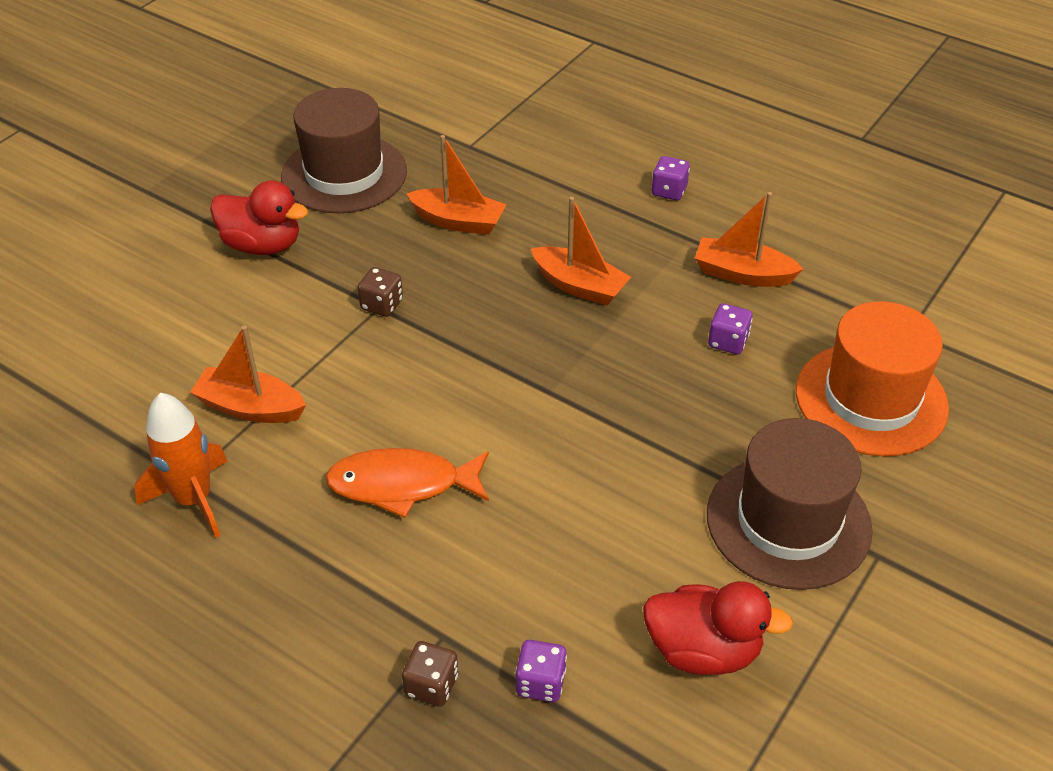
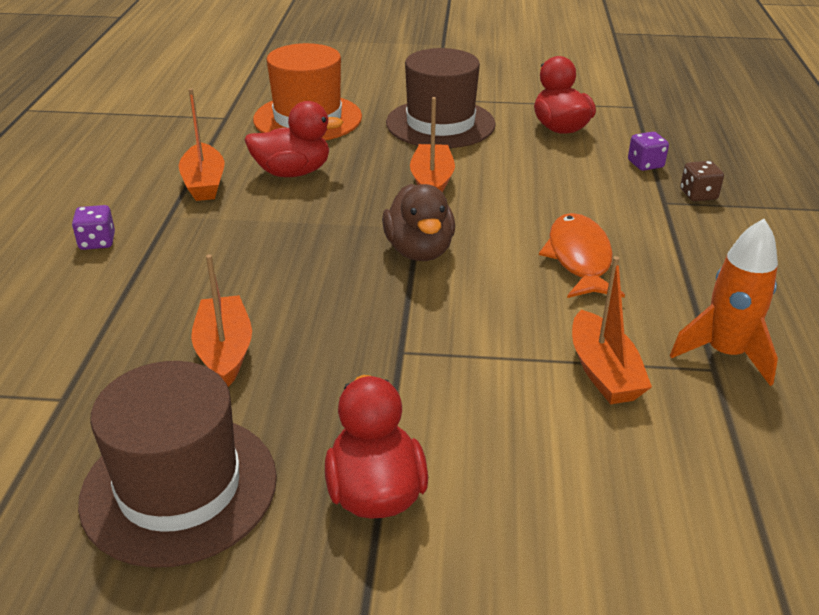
camera: 120 degrees left, 10 degrees down
orange fish [325,448,489,518] -> orange fish turned 150 degrees counterclockwise [539,213,625,298]
brown dice [358,267,403,317] -> none
orange boat [531,197,631,306] -> orange boat moved to [410,97,455,193]
purple dice [708,303,753,354] -> red duck [245,101,343,177]
none -> brown duck [382,184,455,261]

